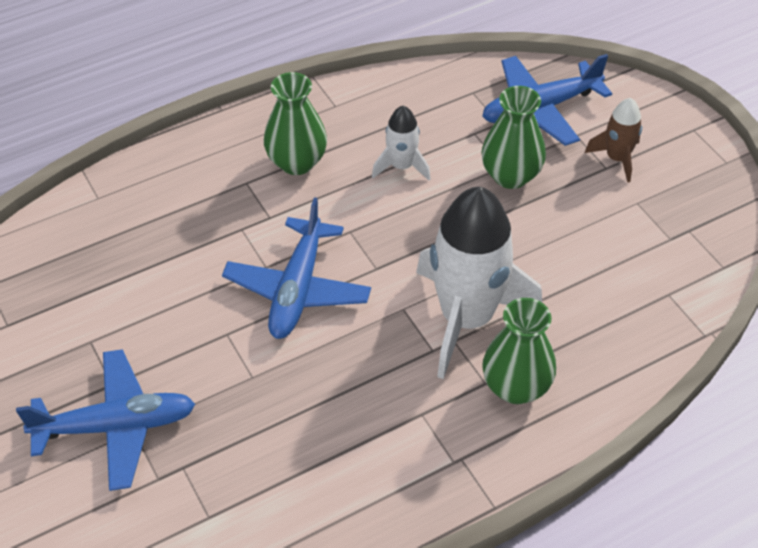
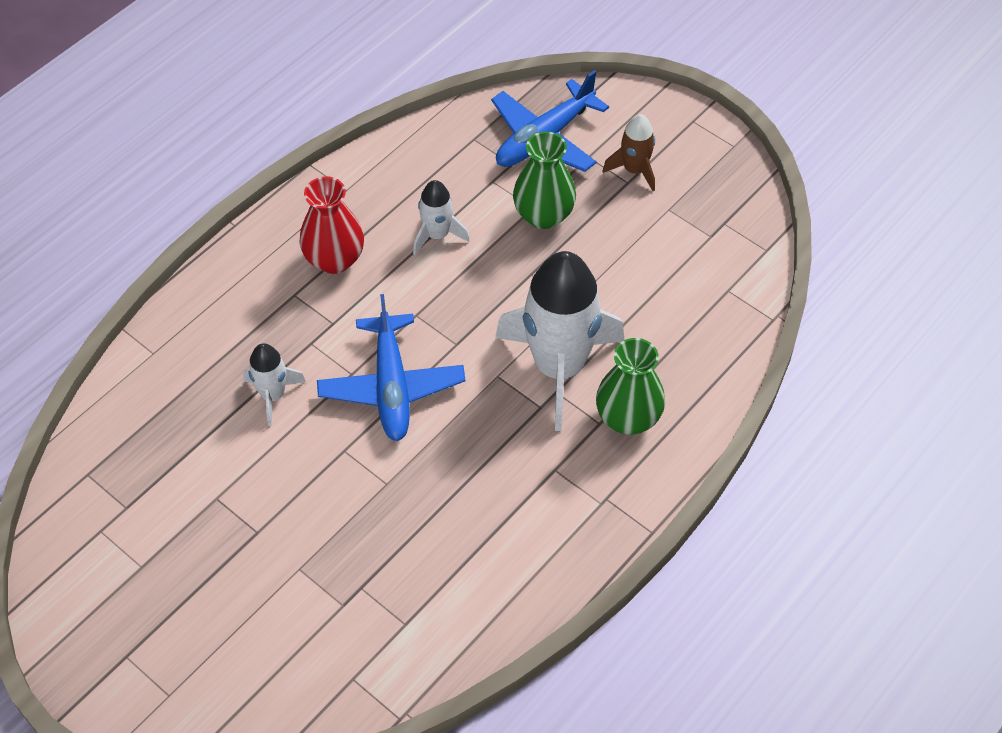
camera: 20 degrees left, 5 degrees up
blue plane [16,349,195,491] -> none
green vase [264,72,327,175] -> red vase [299,176,364,274]
none -> white rocket [243,343,306,426]

